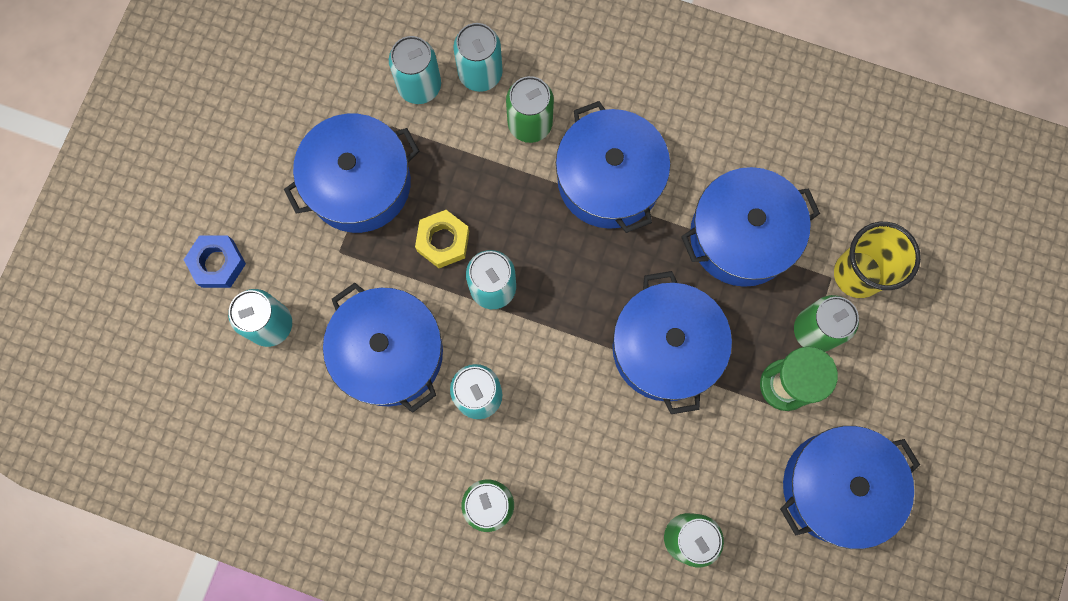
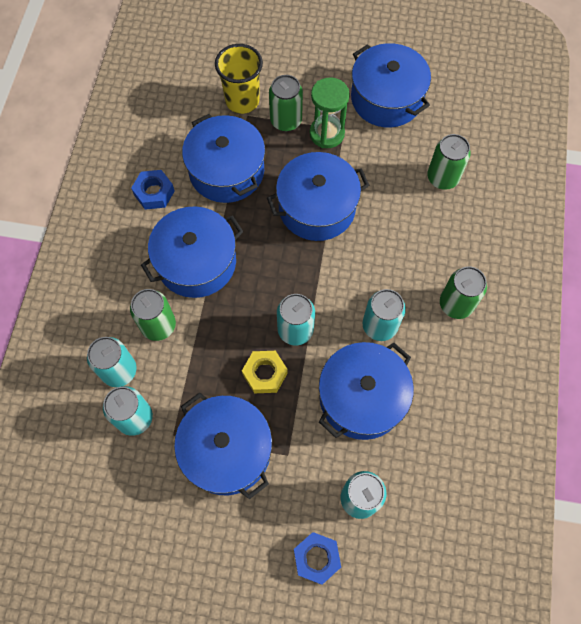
camera: 100 degrees left, 10 degrees down
none -> blue nut [131,170,175,210]

